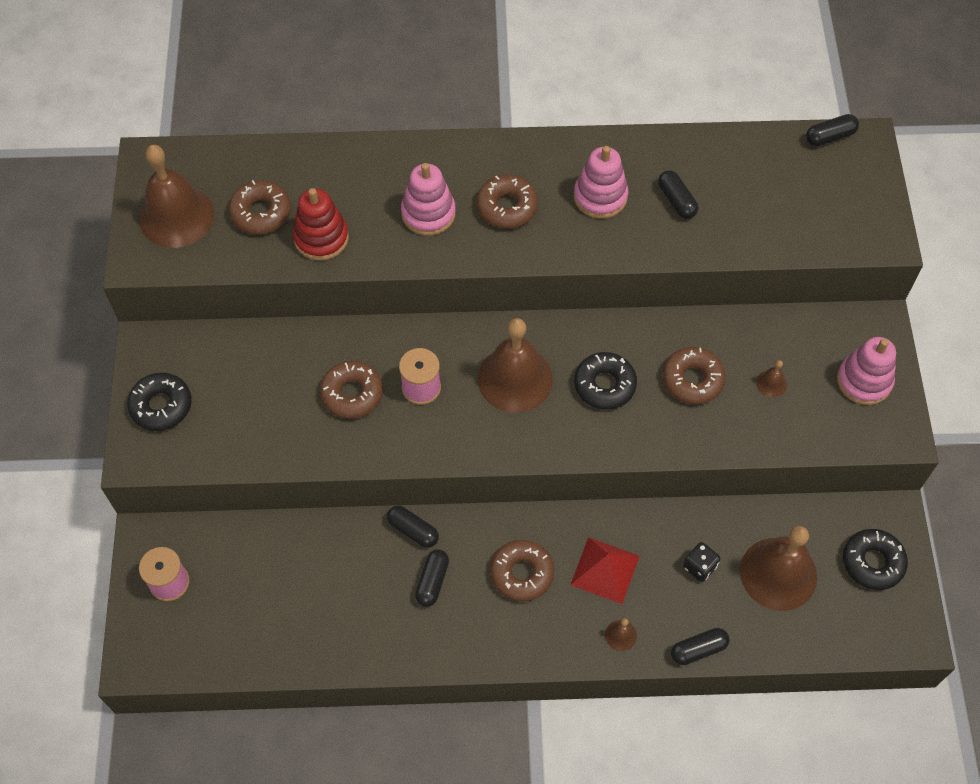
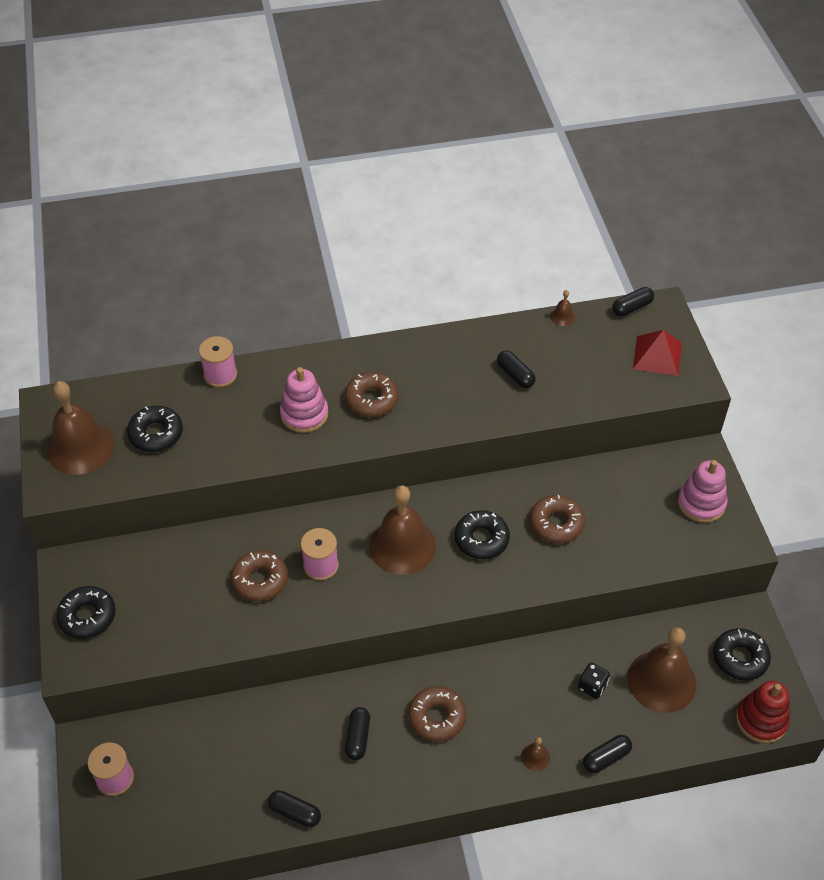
camera: 10 degrees left, 10 degrees down
brown donut [228,180,291,234] -> black donut [127,406,183,452]
red stacking toy [293,188,349,261] -> red stacking toy moved to [736,681,790,743]
black capsule [387,506,439,548] -> black capsule moved to [268,790,321,827]
red pyramid [570,537,639,604] -> red pyramid moved to [633,330,682,376]
pink stacking toy [574,146,628,219] -> none
brown bell [756,360,787,397] -> brown bell moved to [551,290,576,326]
none -> pink spool [199,336,237,387]

